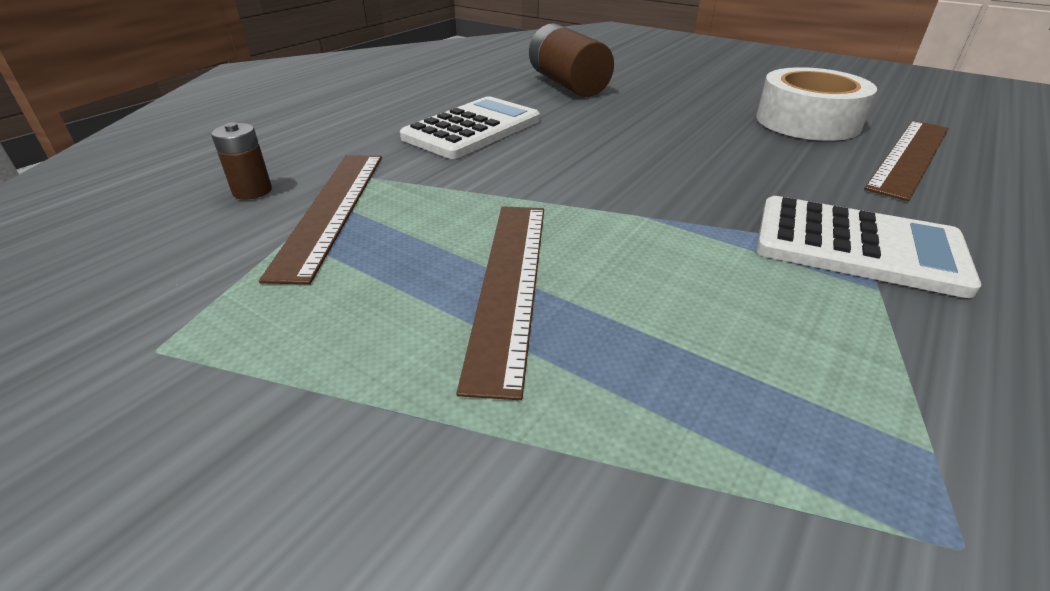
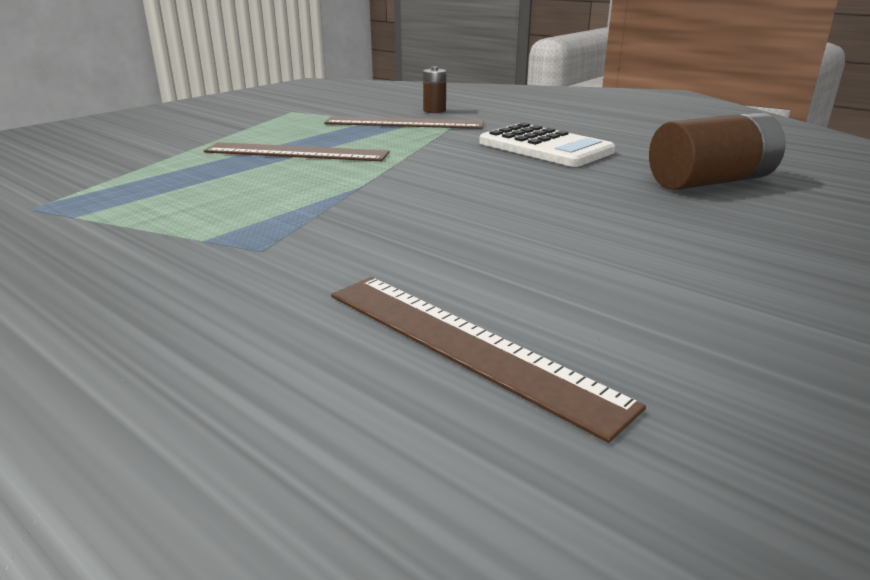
camera: 95 degrees right, 10 degrees down
white tape [756,67,877,141] -> none
white calculator [756,196,981,298] -> none

